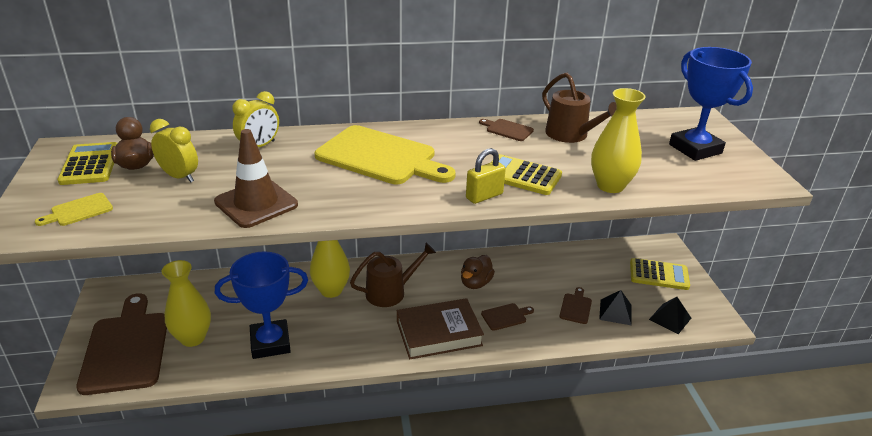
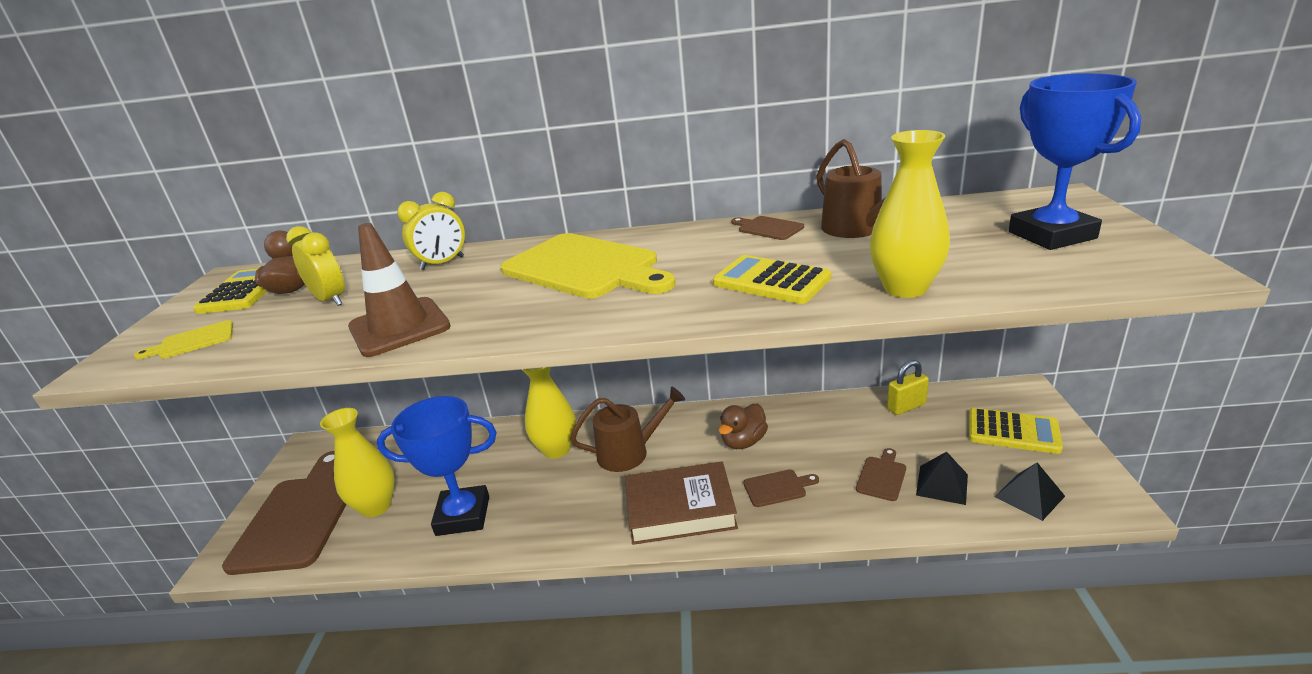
camera: 15 degrees right, 5 degrees down
yellow padlock [466,148,506,204] -> yellow padlock moved to [887,360,929,415]

